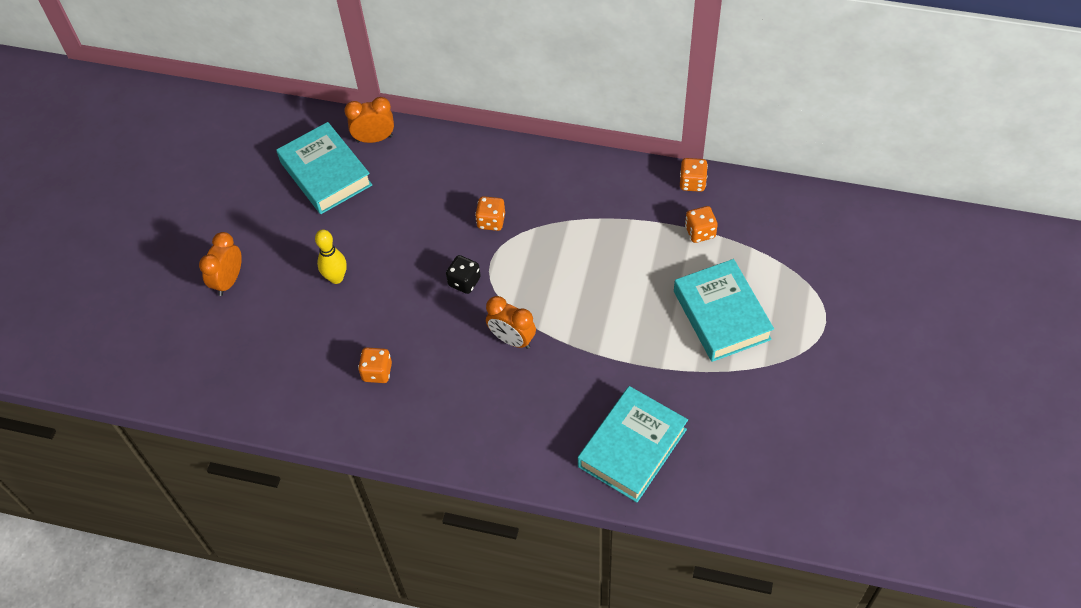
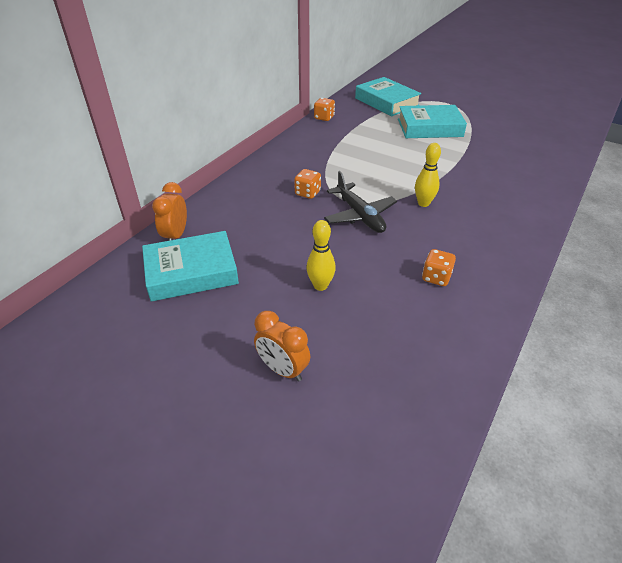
camera: 75 degrees left, 15 degrees down
black dice [446,255,481,294] -> black plane [324,171,397,233]
orange clock [486,296,536,349] -> yellow bowling pin [415,143,441,207]
turquoise book [578,386,688,502] -> turquoise book moved to [355,77,421,116]
orange dice [685,206,718,243] -> none

